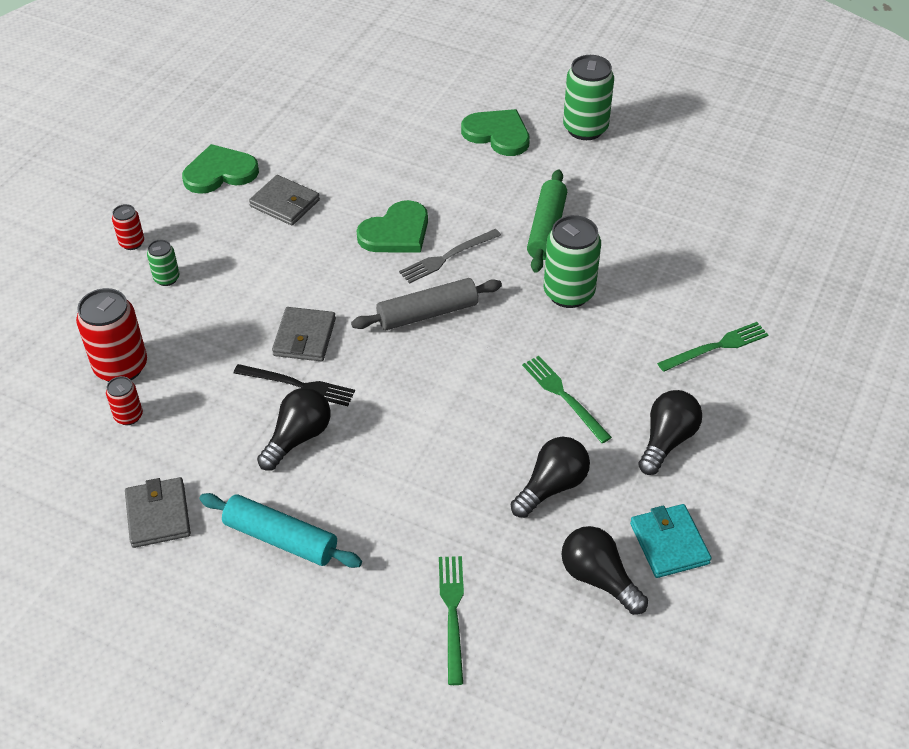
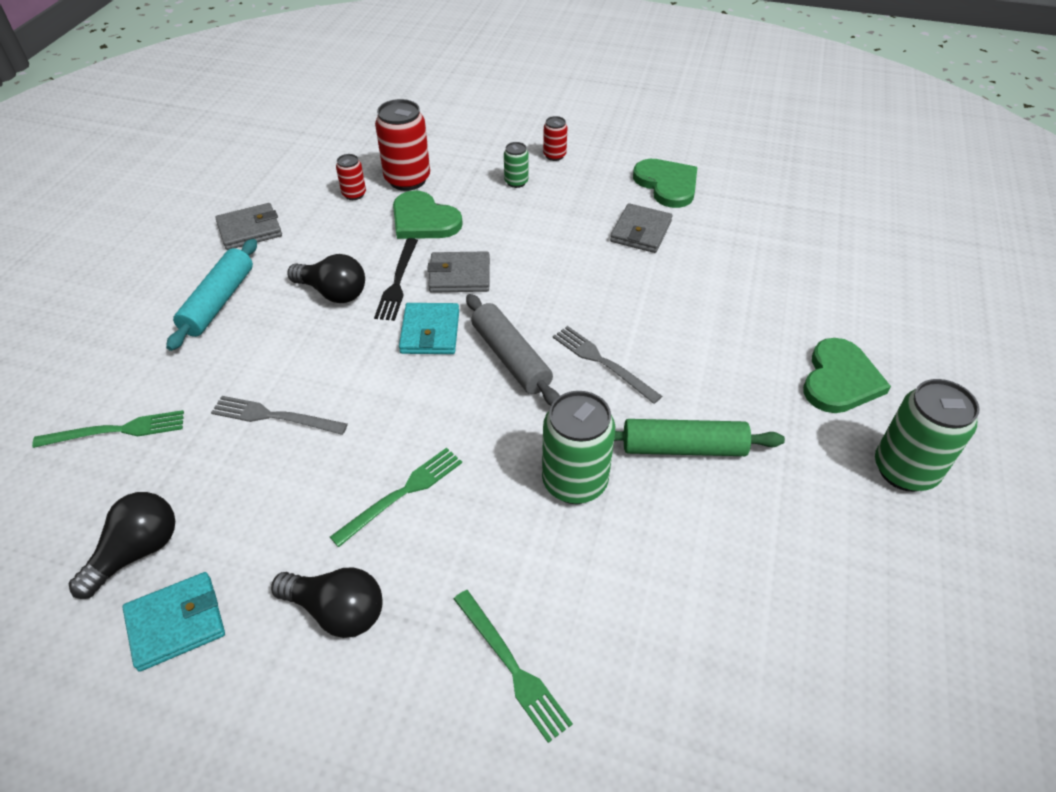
camera: 80 degrees right, 0 degrees up
green heart [357,200,428,252] -> green heart moved to [393,190,463,239]
black light bulb [511,437,590,518] -> none
none -> grey fork [211,396,348,435]
none -> turquoise wallet [399,303,459,354]

